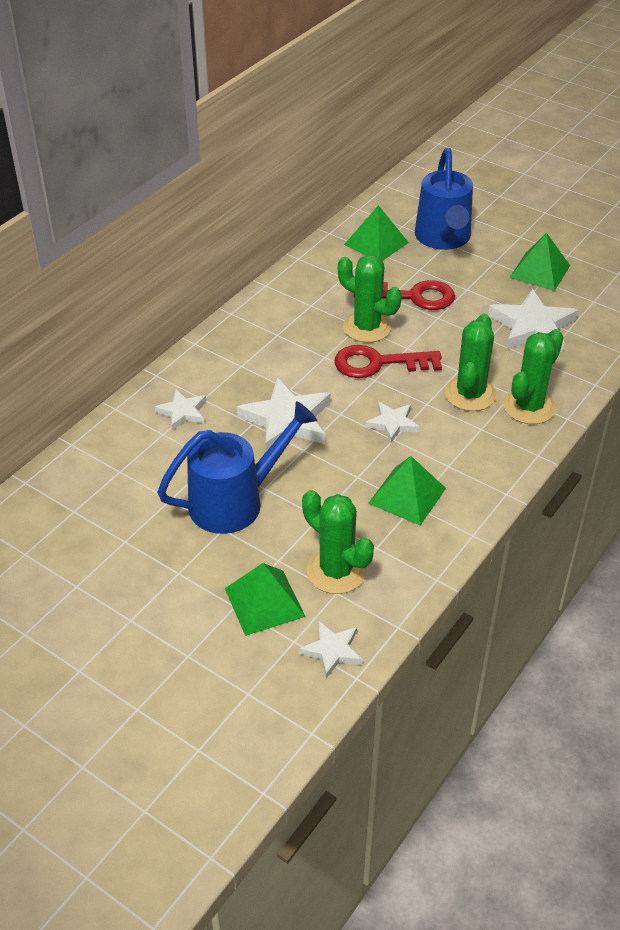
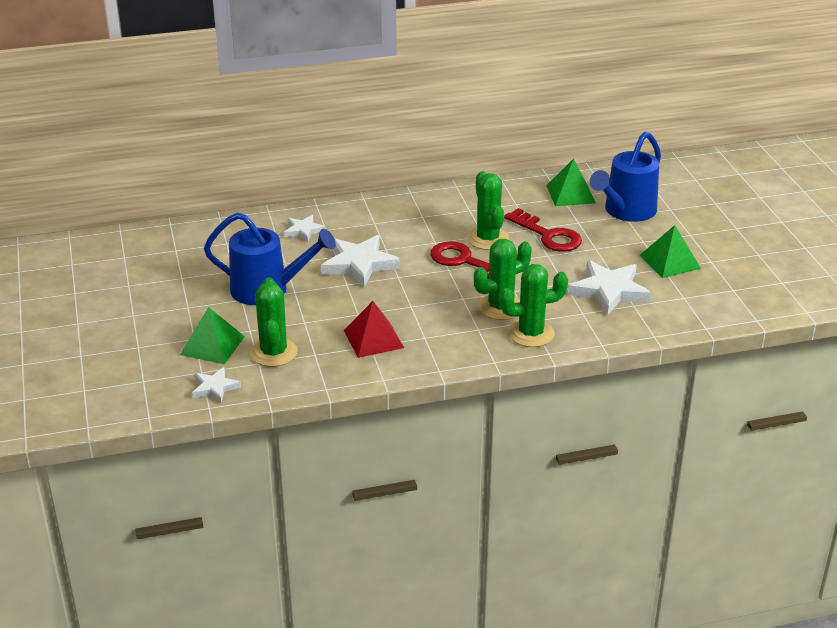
camera: 40 degrees right, 10 degrees down
white star [365,402,420,443] -> none
green pyramid [368,456,446,526] -> red pyramid [344,301,404,358]

